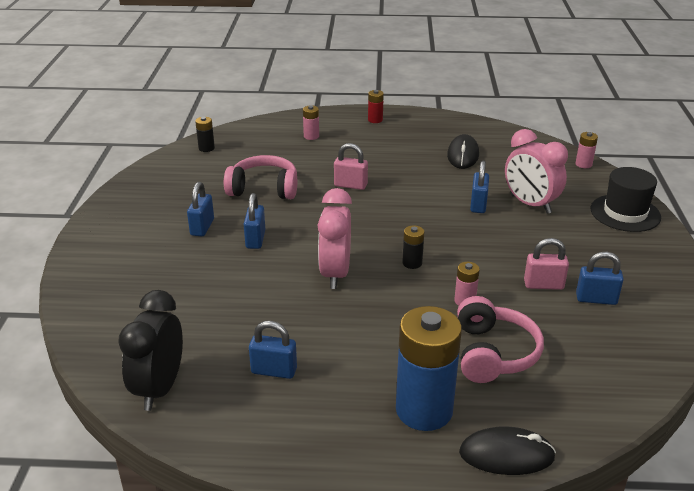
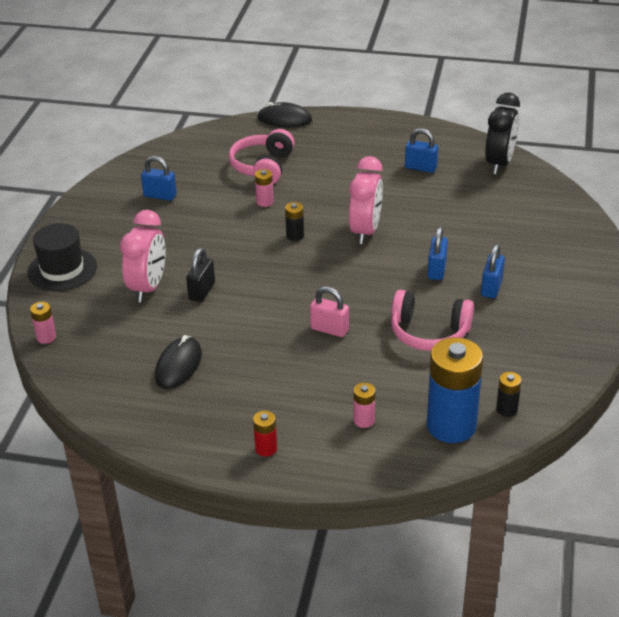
camera: 170 degrees left, 5 degrees up
blue battery [396,306,462,431] -> blue battery moved to [427,337,483,443]
blue padlock [470,160,489,213] -> black padlock [186,248,215,302]
pink clock [505,129,568,214] -> pink clock turned 45 degrees clockwise [120,210,166,302]
pink padlock [524,238,569,290] -> none

